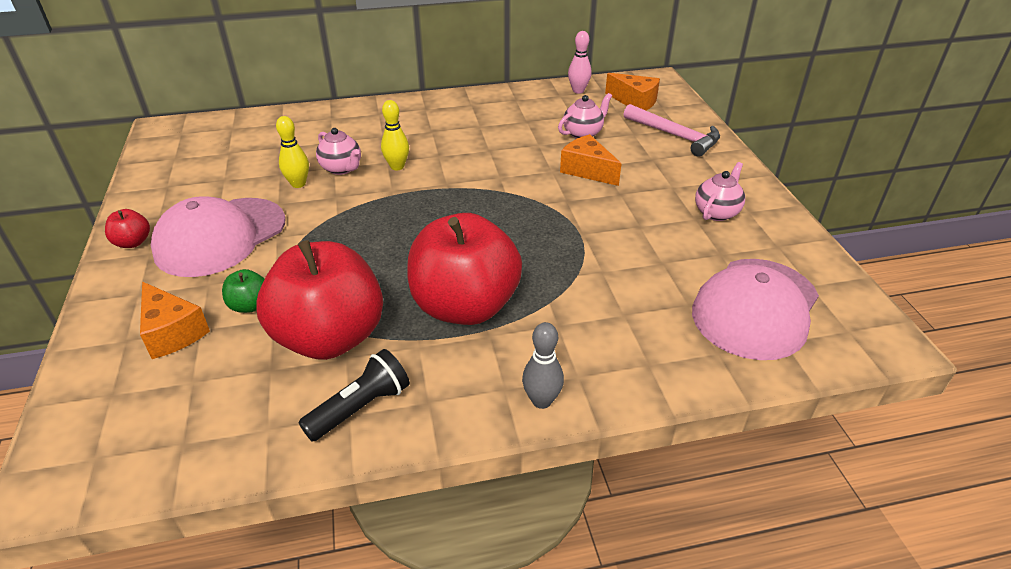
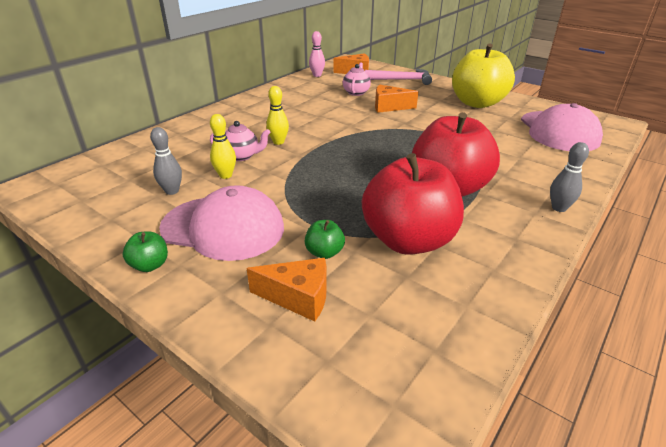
camera: 40 degrees left, 5 degrees down
red apple [105,209,150,248] -> green apple [123,231,168,272]
pink cap [151,196,286,277] -> pink cap turned 75 degrees counterclockwise [159,185,284,261]
black flashlight [298,349,410,442] -> none
pink teapot [695,162,745,221] -> yellow apple [452,43,515,108]
none -> grey bowling pin [150,127,182,195]

